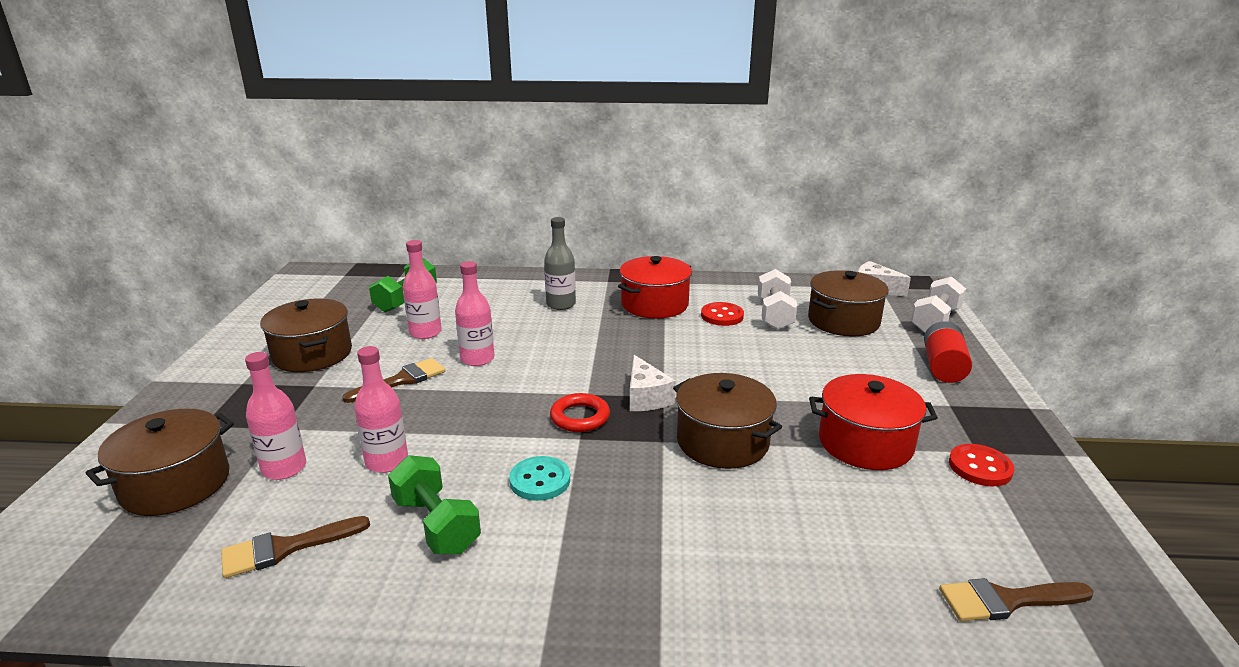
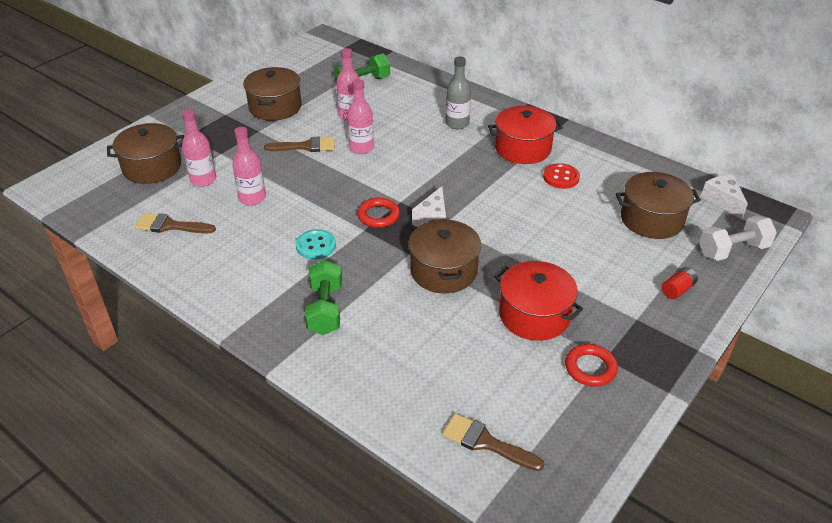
camera: 35 degrees right, 15 degrees up
green dumbbell [388,455,481,554] -> green dumbbell moved to [305,260,342,335]
white dumbbell [758,269,797,330] -> none
red battery [924,321,972,383] -> red battery [661,267,698,299], size x0.61
red button [949,444,1014,486] -> red ring [565,344,618,387]

